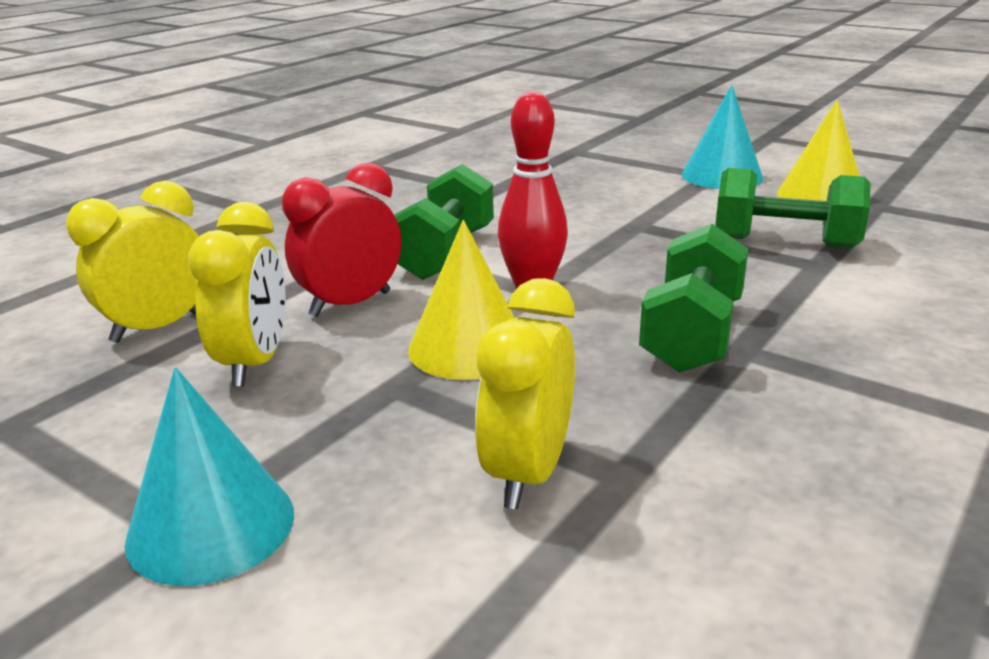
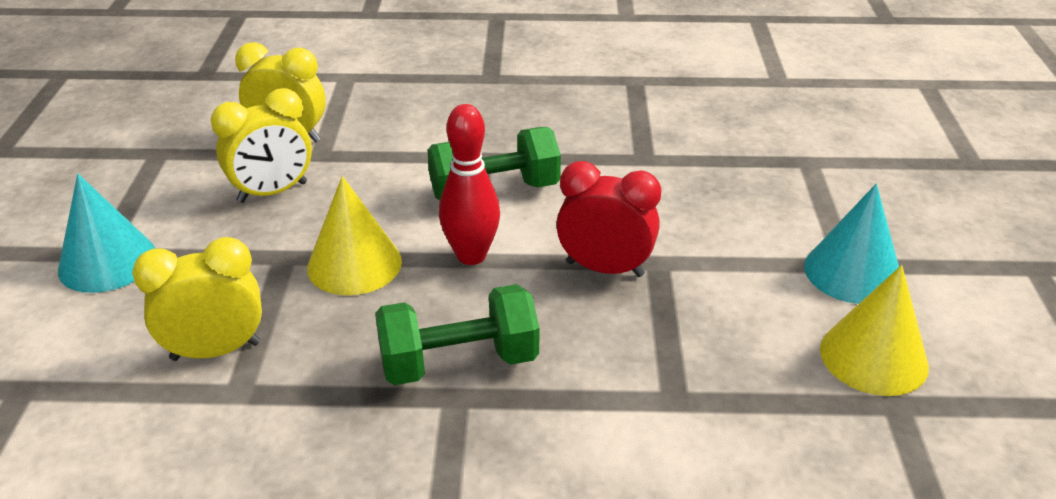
camera: 55 degrees right, 10 degrees up
red clock [282,163,401,317] -> red clock moved to [556,161,661,277]
green dumbbell [715,168,871,249] -> none

